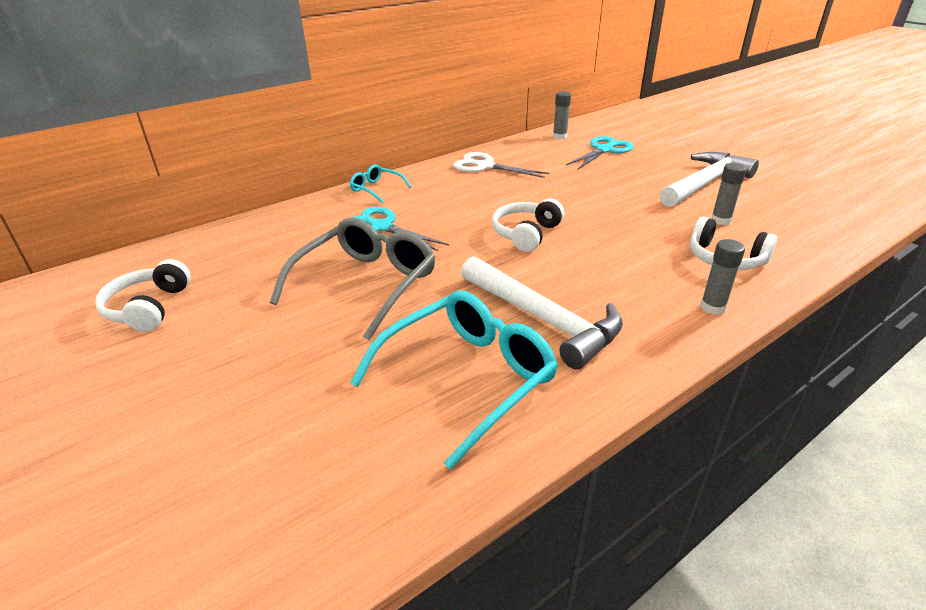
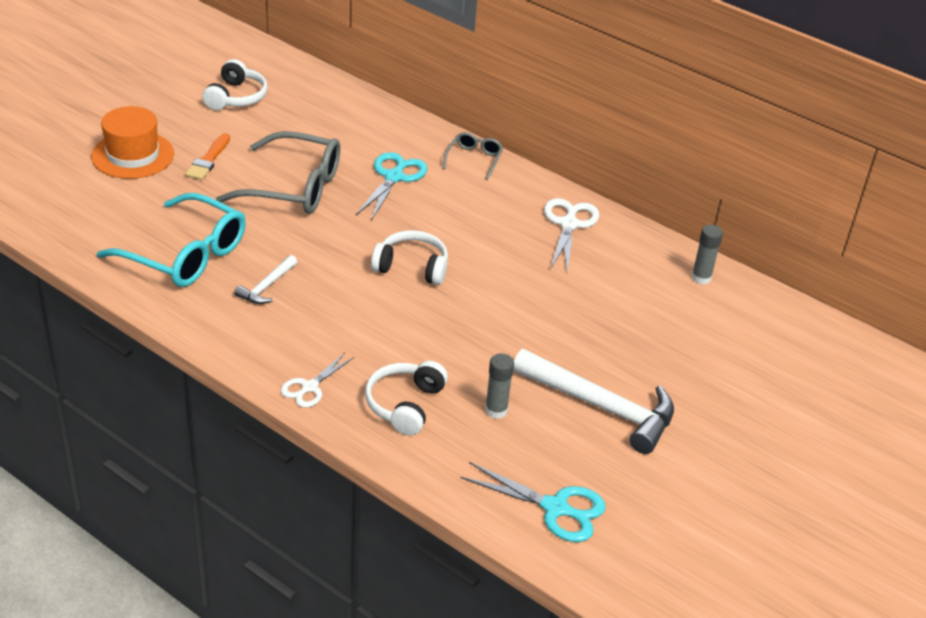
camera: 70 degrees right, 5 degrees up
white headphones [95,259,191,332] -> white headphones turned 120 degrees clockwise [202,59,268,110]
turquoise glasses [350,164,411,204] -> grey glasses [442,132,503,180]
white hammer [461,256,623,369] -> white hammer [234,255,297,304], size x0.49
turquoise scissors [566,136,634,170] -> turquoise scissors moved to [460,462,605,542]
grey glue stick [700,239,745,315] -> white scissors [281,352,354,408]
none -> orange hat [91,106,174,179]
none -> orange brush [185,133,230,180]

